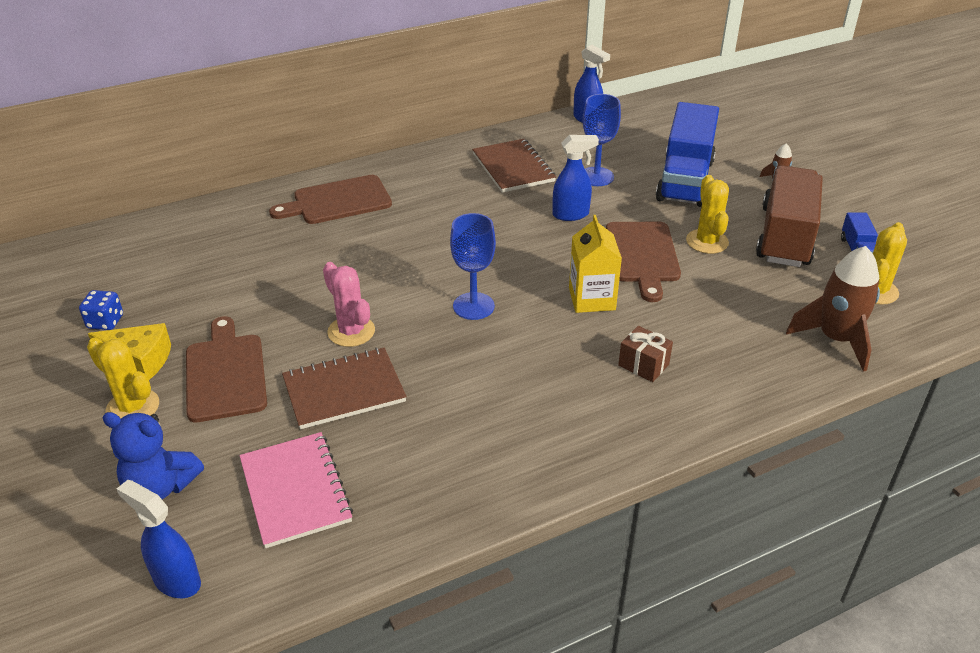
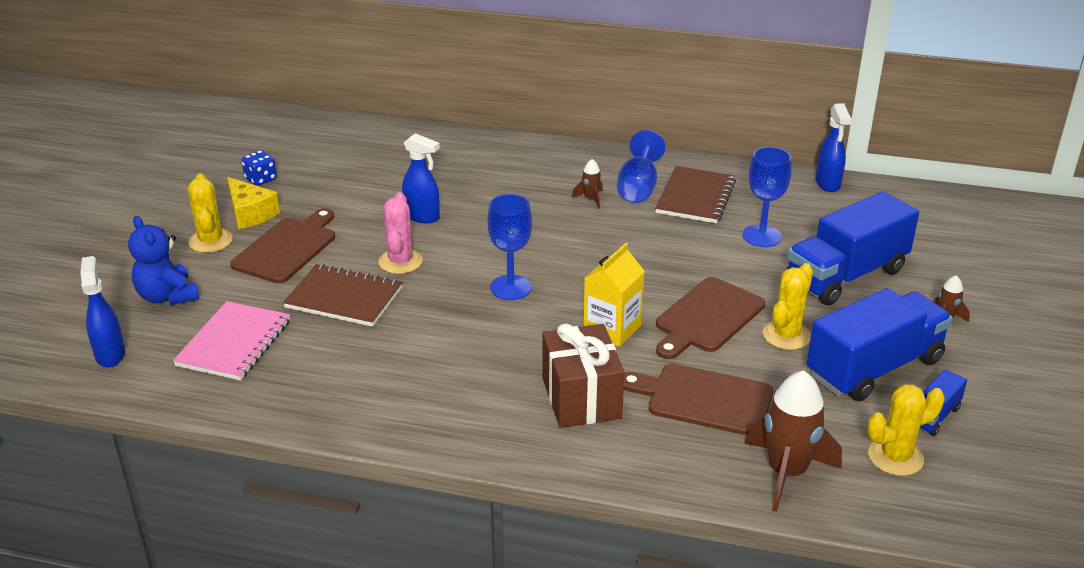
camera: 40 degrees right, 5 degrees down
brown cutting board [269,175,392,224] -> brown cutting board moved to [624,364,773,436]
blue spray bottle [553,135,599,221] -> blue spray bottle moved to [402,133,440,223]
brown gift [618,326,673,382] -> brown gift [543,323,624,428], size x1.86
brown truck [756,165,823,267] -> blue truck [807,288,953,402]
none -> brown rocket [572,159,603,209]
none -> blue goblet [617,130,665,203]

